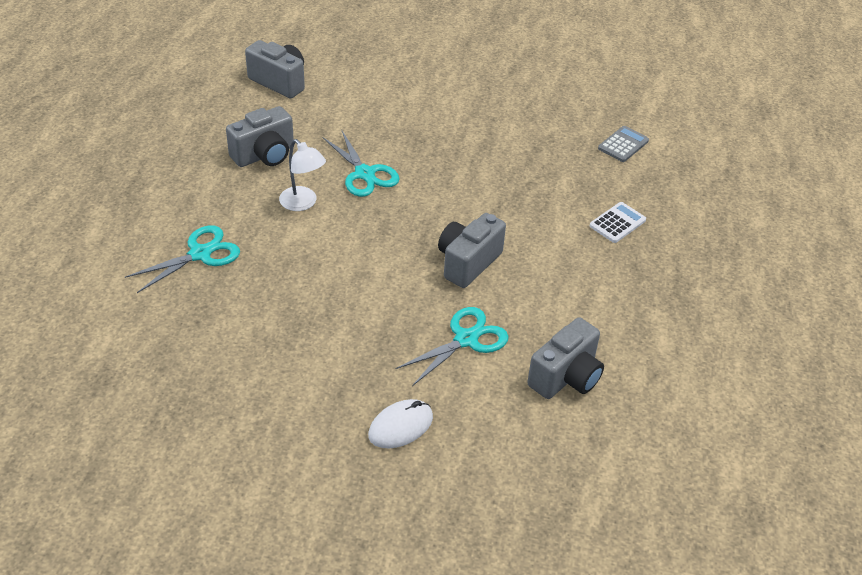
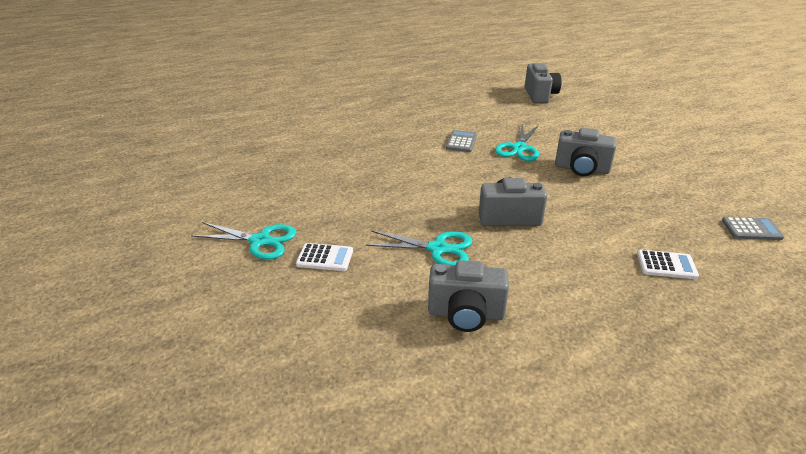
camera: 55 degrees right, 10 degrees down
turquoise scissors [125,225,240,293] -> turquoise scissors moved to [191,222,296,259]
grey camera [226,106,294,167] -> grey camera moved to [555,128,616,176]
white lamp [279,139,326,211] -> grey calculator [446,130,477,152]
white mouse [368,399,433,448] -> white calculator [296,243,353,271]

